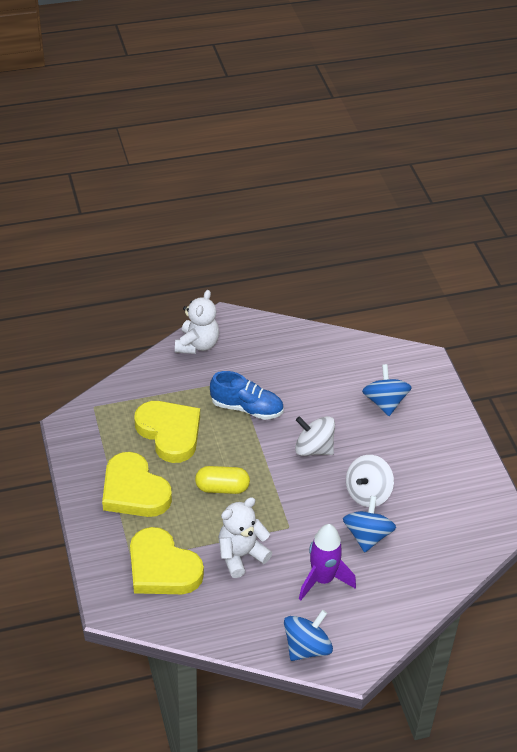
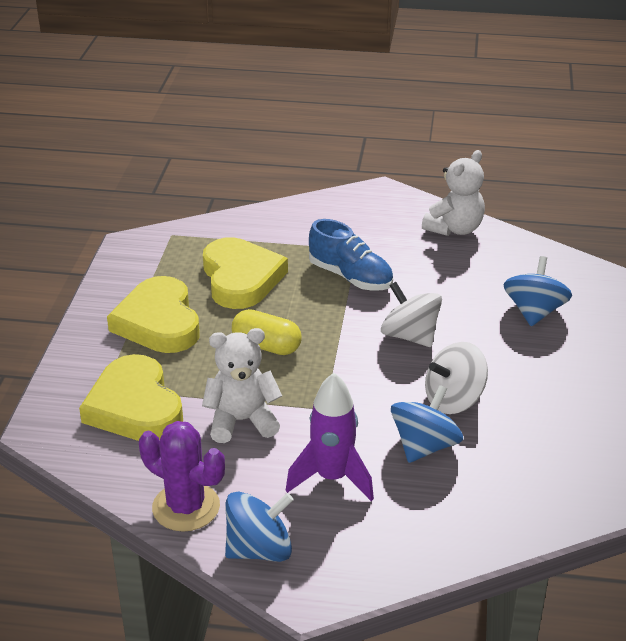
camera: 25 degrees right, 10 degrees down
white teddy bear [175,290,219,354] -> white teddy bear moved to [422,150,485,236]
none -> purple cactus [139,421,225,532]

